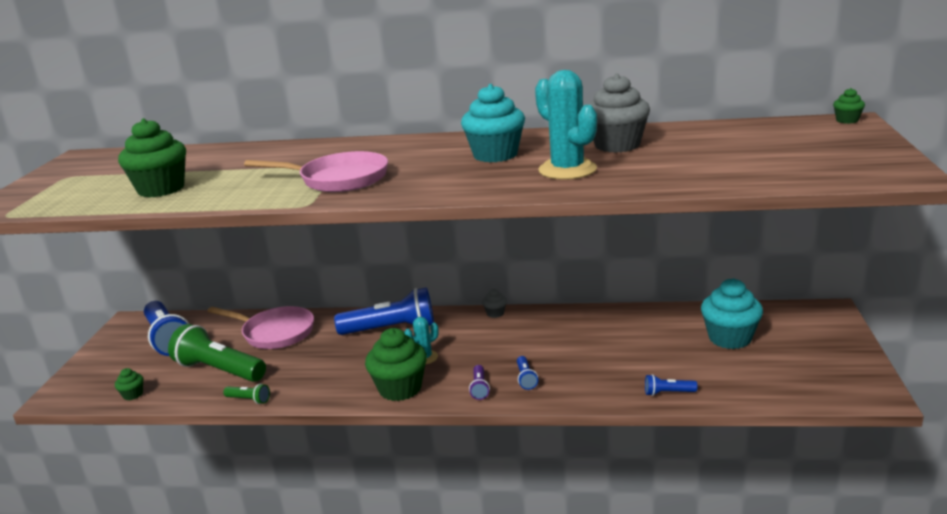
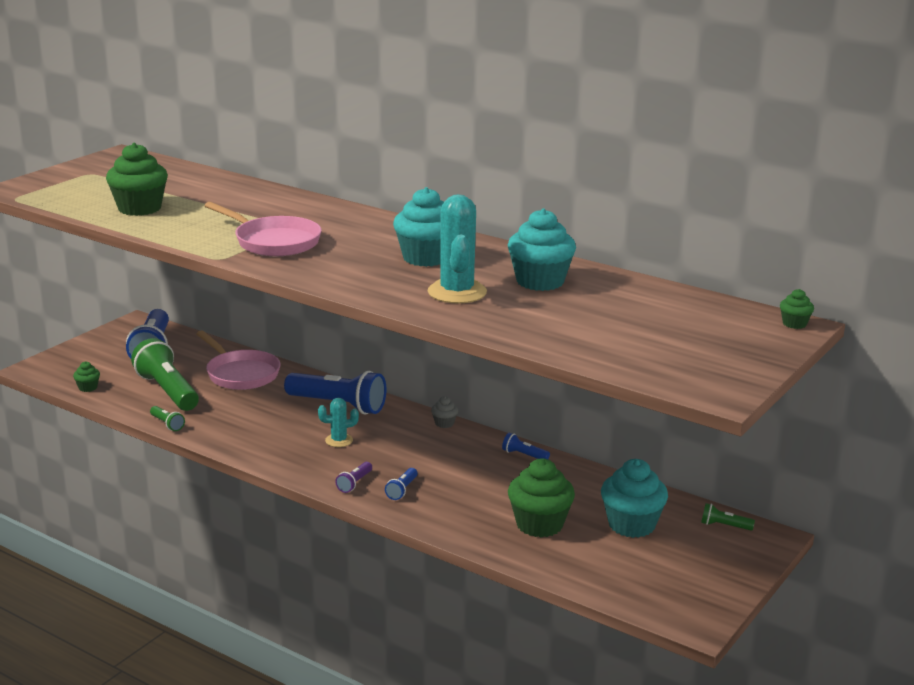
camera: 25 degrees right, 0 degrees up
green cupcake [365,328,427,401] -> green cupcake moved to [508,458,575,537]
grey cupcake [588,73,650,153] -> turquoise cupcake [508,208,576,291]
blue flashlight [645,374,698,396] -> blue flashlight moved to [502,433,550,459]
none -> green flashlight [701,503,755,531]

